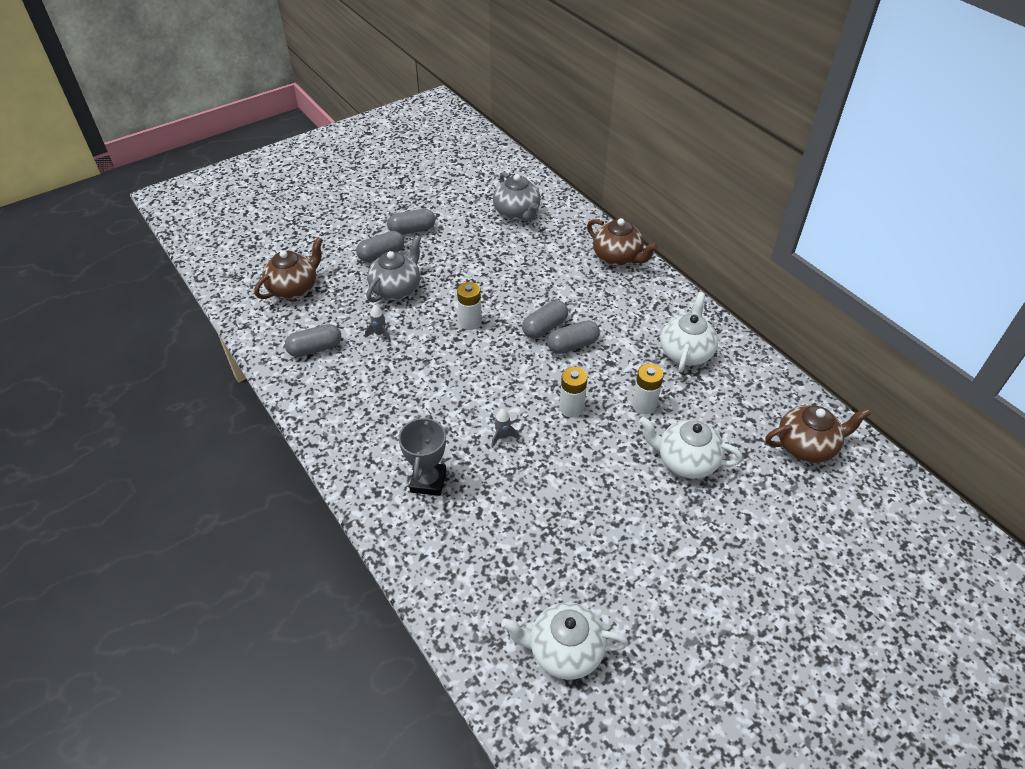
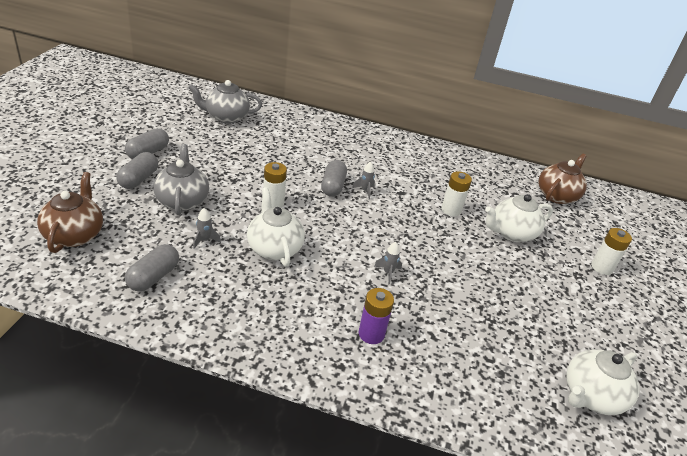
camera: 45 degrees left, 10 degrees down
grey trophy [398,415,446,496] -> purple battery [359,288,394,344]
grey teapot [493,172,541,221] -> grey teapot turned 150 degrees clockwise [188,80,262,124]
grey capsule [547,320,600,354] -> grey rocket [352,161,375,199]
white battery [560,367,588,418] -> white battery moved to [591,228,632,275]
brown teapot [587,218,658,266] -> none
white teapot [660,292,718,372] -> white teapot moved to [247,187,305,267]

